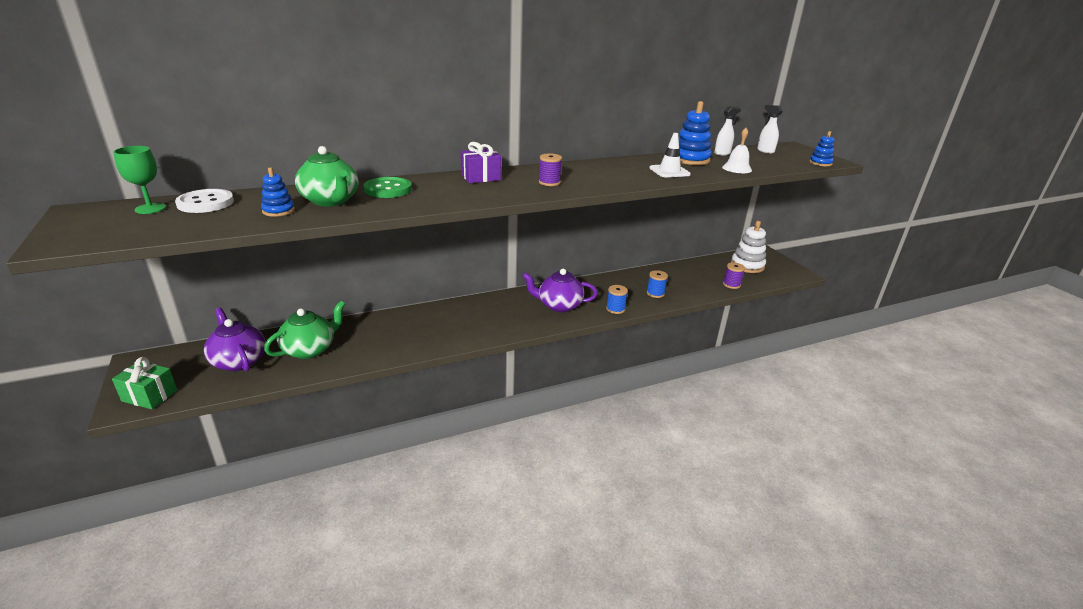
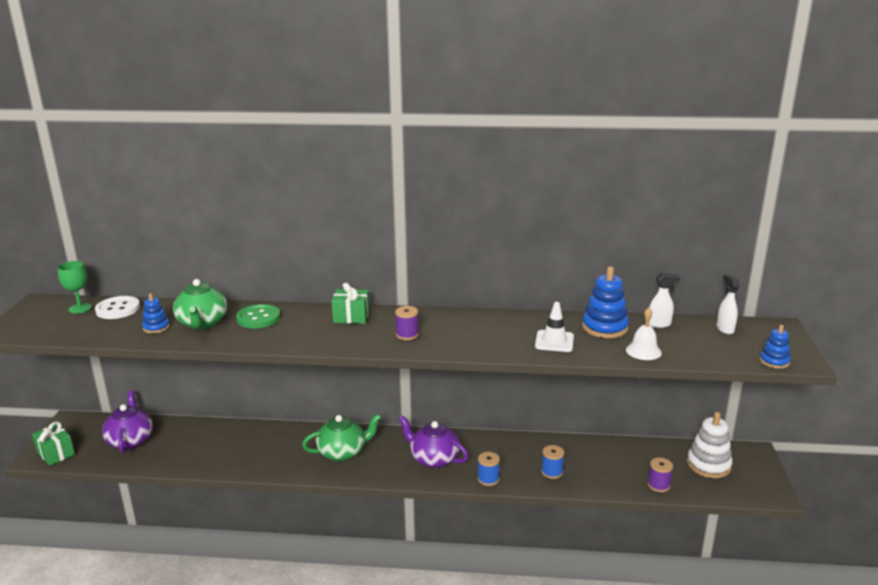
camera: 30 degrees right, 5 degrees down
green teapot [264,301,345,359] -> green teapot moved to [302,414,382,461]
purple gift [461,142,501,183] -> green gift [331,283,370,324]

